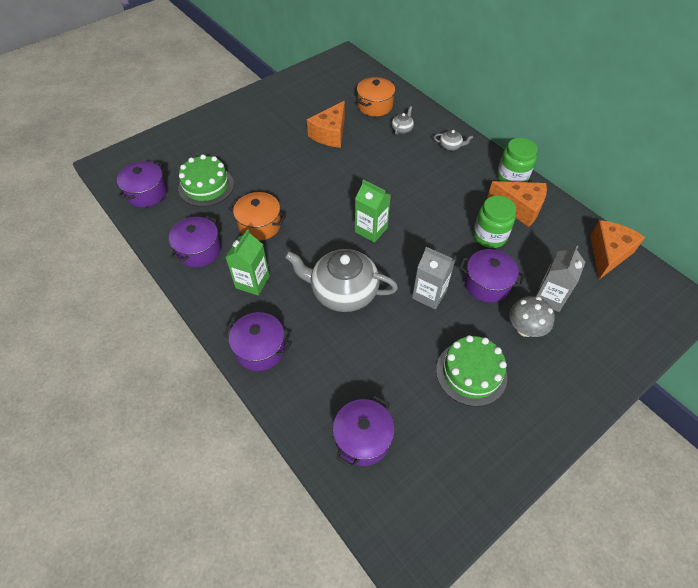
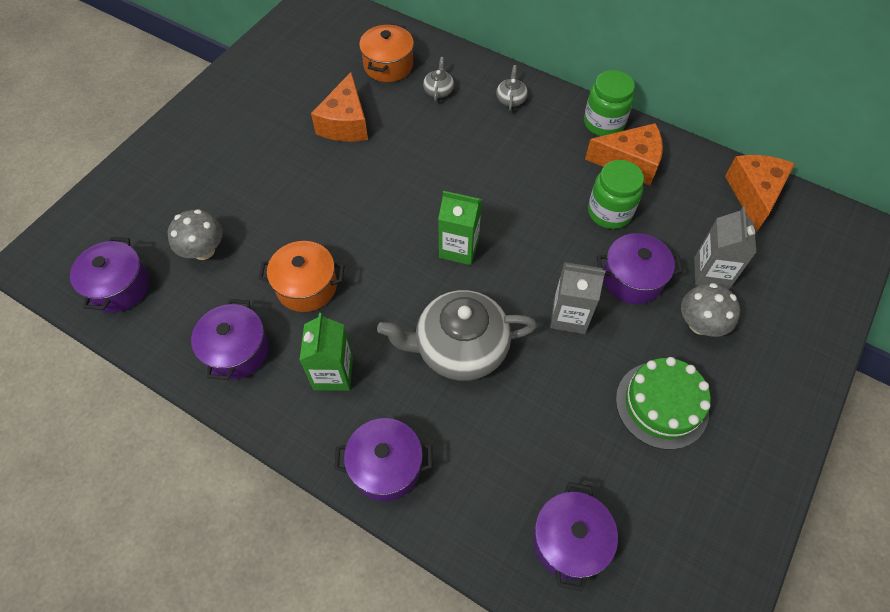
camera: 20 degrees left, 5 degrees up
green cake [178,154,234,207] -> grey mushroom [168,209,223,260]
grey teapot [434,130,473,151] -> grey teapot turned 75 degrees counterclockwise [496,65,528,111]

